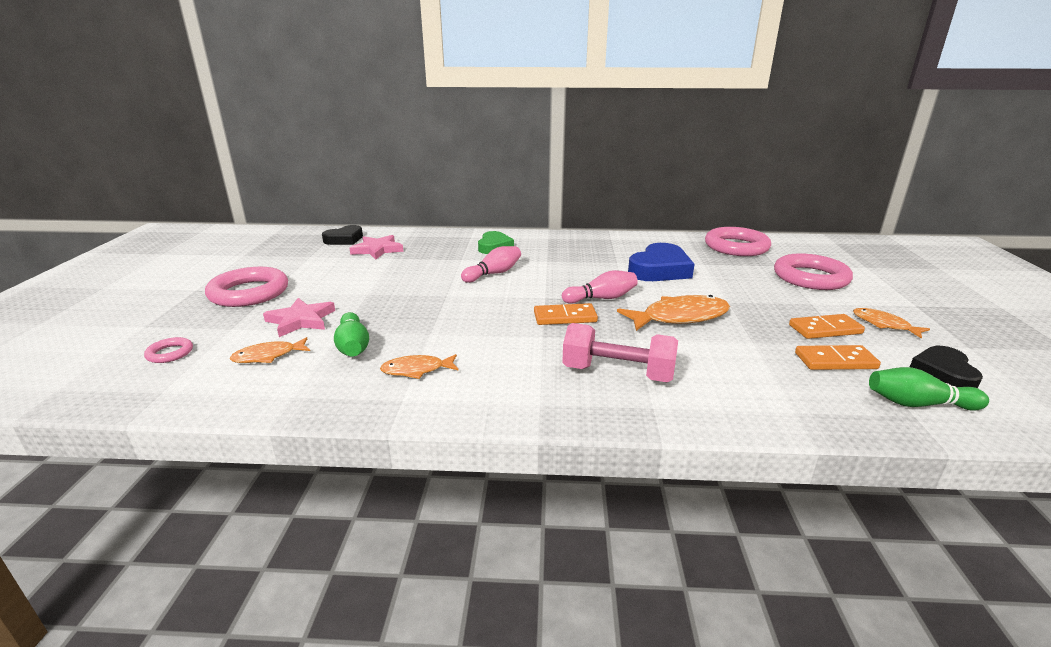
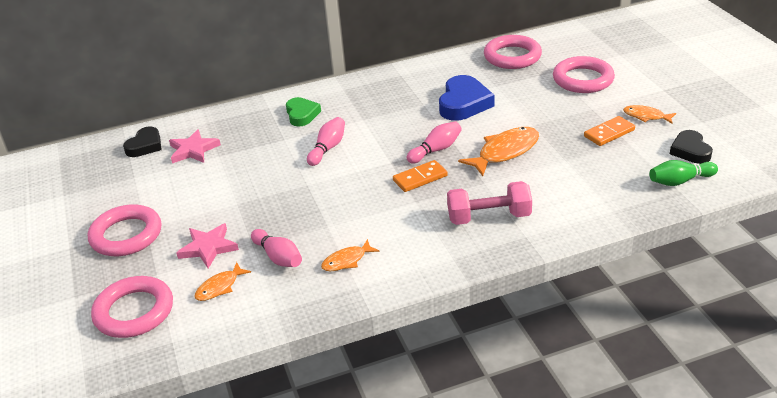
camera: 20 degrees left, 10 degrees up
pink ring [144,337,193,363] -> pink ring [91,276,173,338], size x2.20
green bowling pin [334,312,369,357] -> pink bowling pin [251,229,302,267]
orange domino [795,345,881,370] -> none

